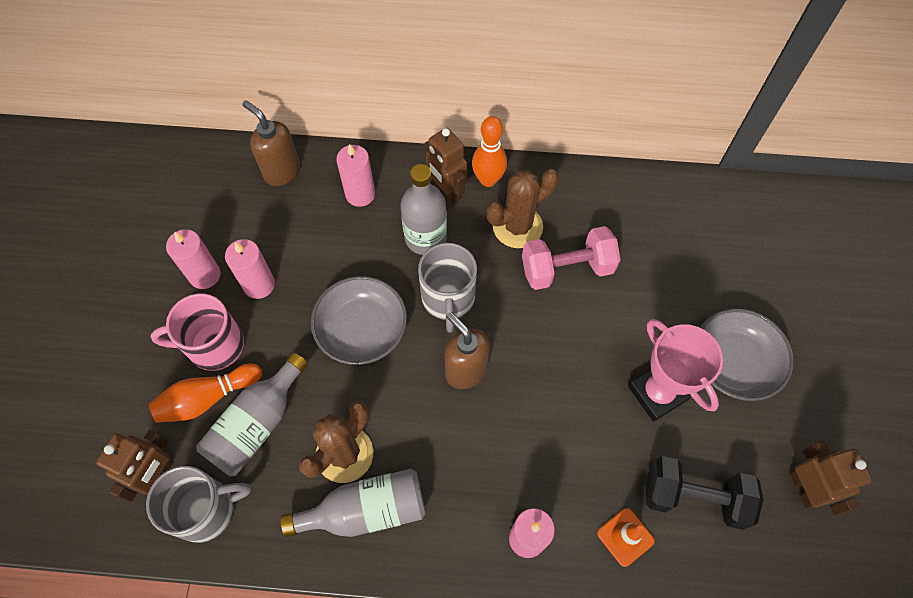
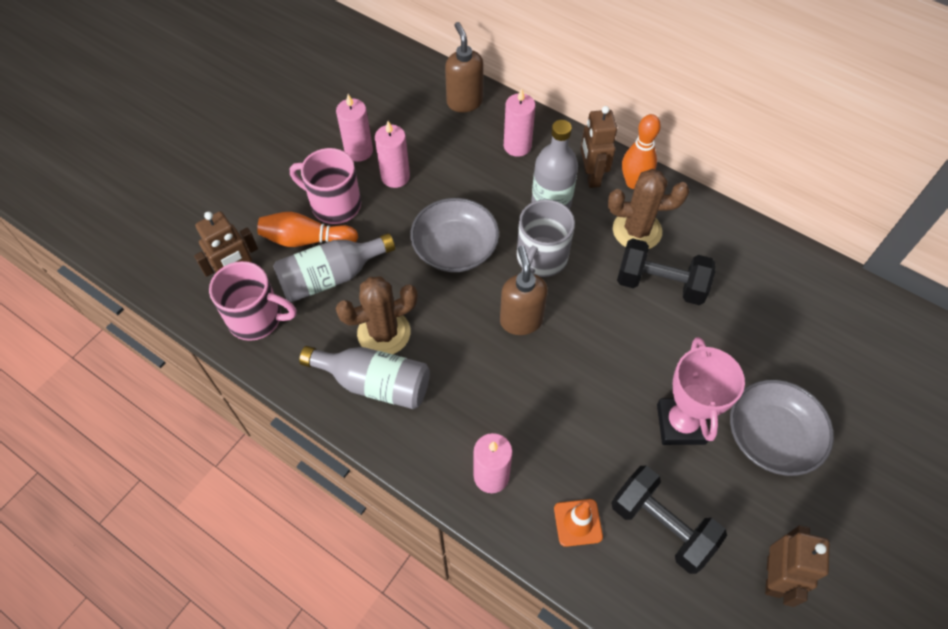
camera: 30 degrees right, 5 degrees down
grey mug [146,466,251,543] -> pink mug [209,261,297,341]
pink dumbbell [522,226,621,290] -> black dumbbell [617,238,715,305]

